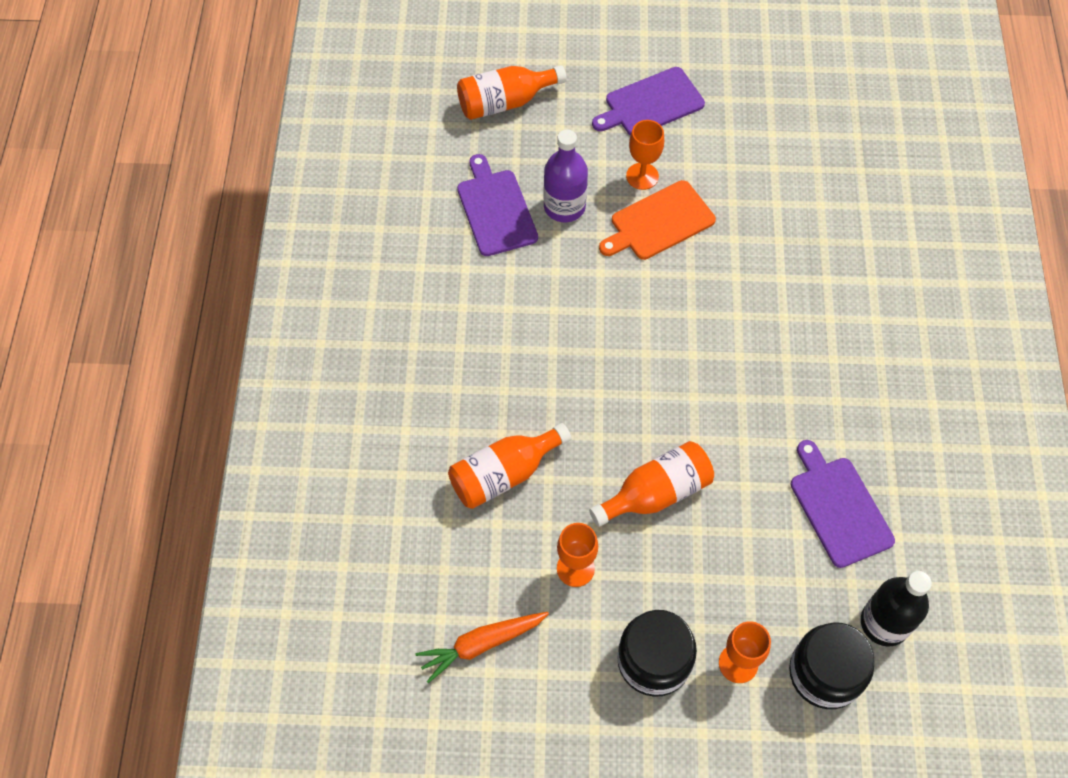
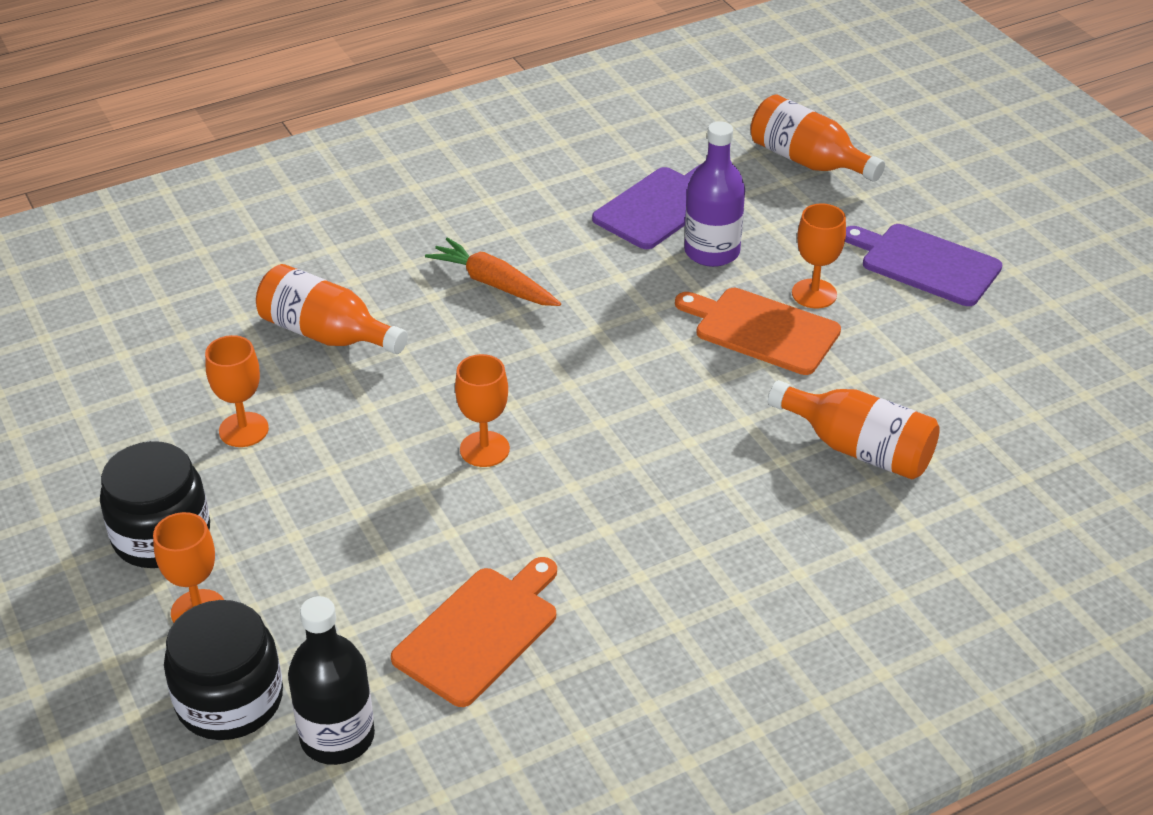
camera: 60 degrees right, 20 degrees down
orange carrot [415,612,549,683] -> orange carrot moved to [425,237,561,306]
orange bottle [589,441,714,527] -> orange bottle moved to [768,380,940,479]
purple cutting board [791,440,895,568] -> orange cutting board [391,557,557,707]
none -> orange goblet [455,354,510,467]

